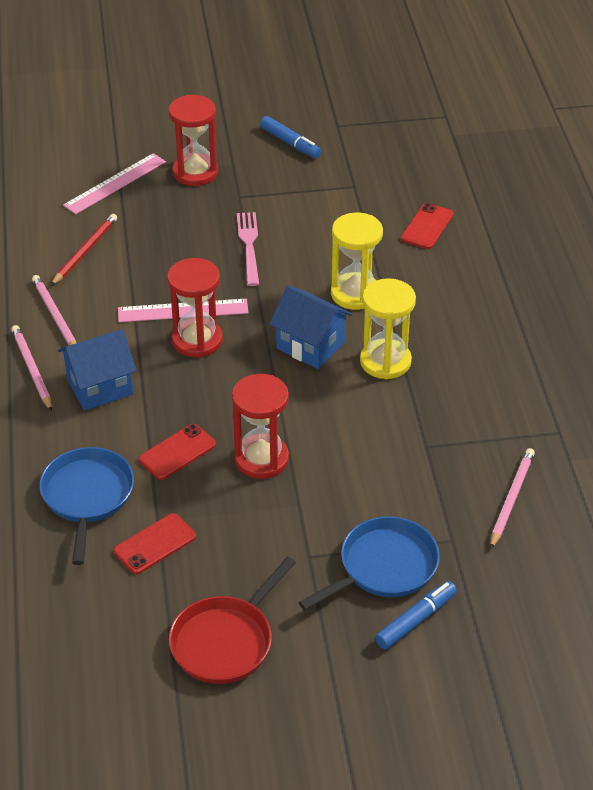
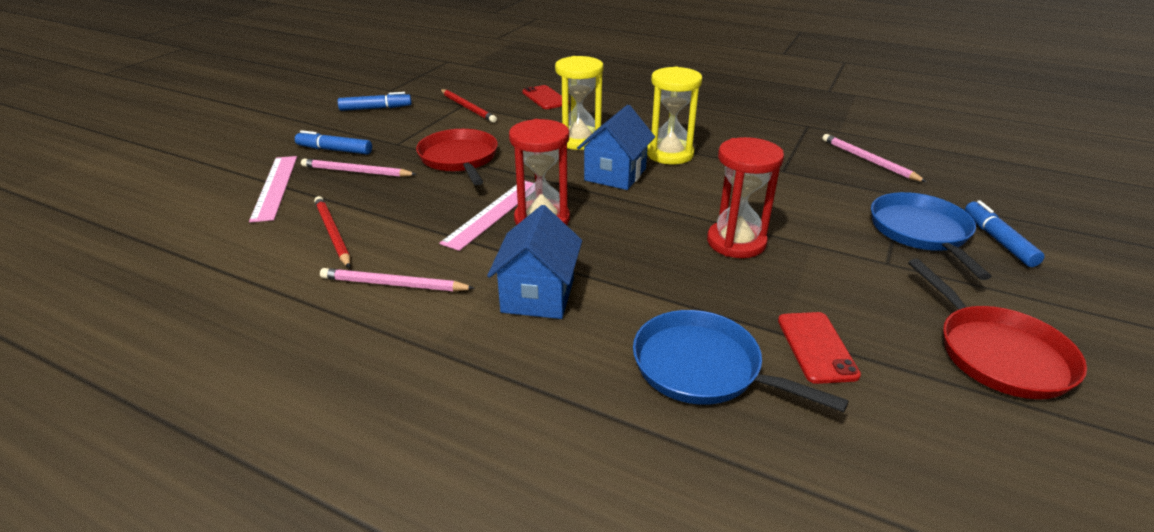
camera: 55 degrees left, 10 degrees down
pink pencil [11,325,52,411] -> pink pencil moved to [301,159,417,177]
red phone [139,424,216,480] -> none
red hourglass [169,95,218,186] -> blue marker [295,130,372,155]
pink fork [237,212,259,286] -> red pan [416,129,498,185]
blue house [270,285,352,369] -> blue house turned 45 degrees counterclockwise [577,105,655,190]
none -> red pencil [440,89,497,123]

